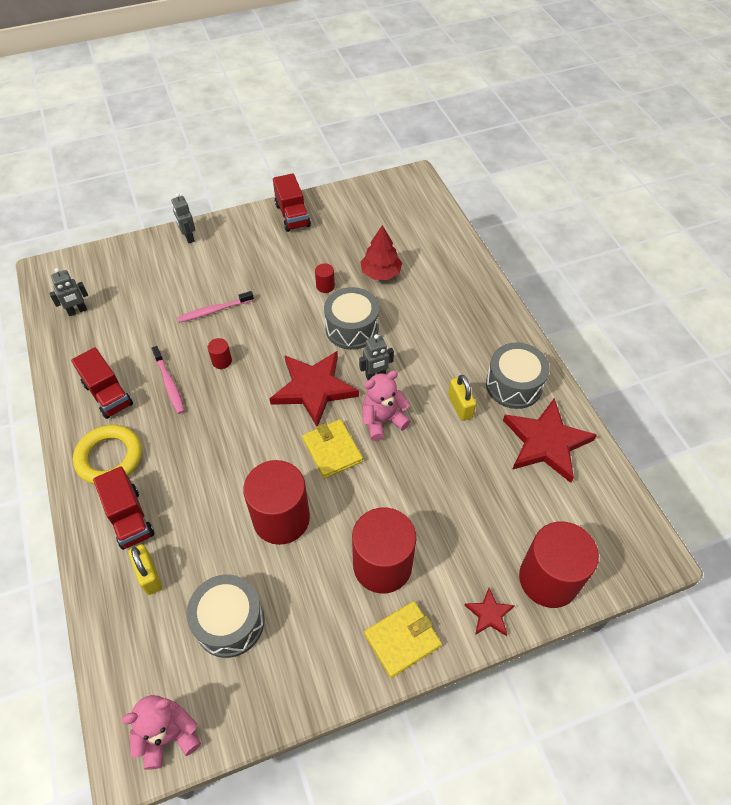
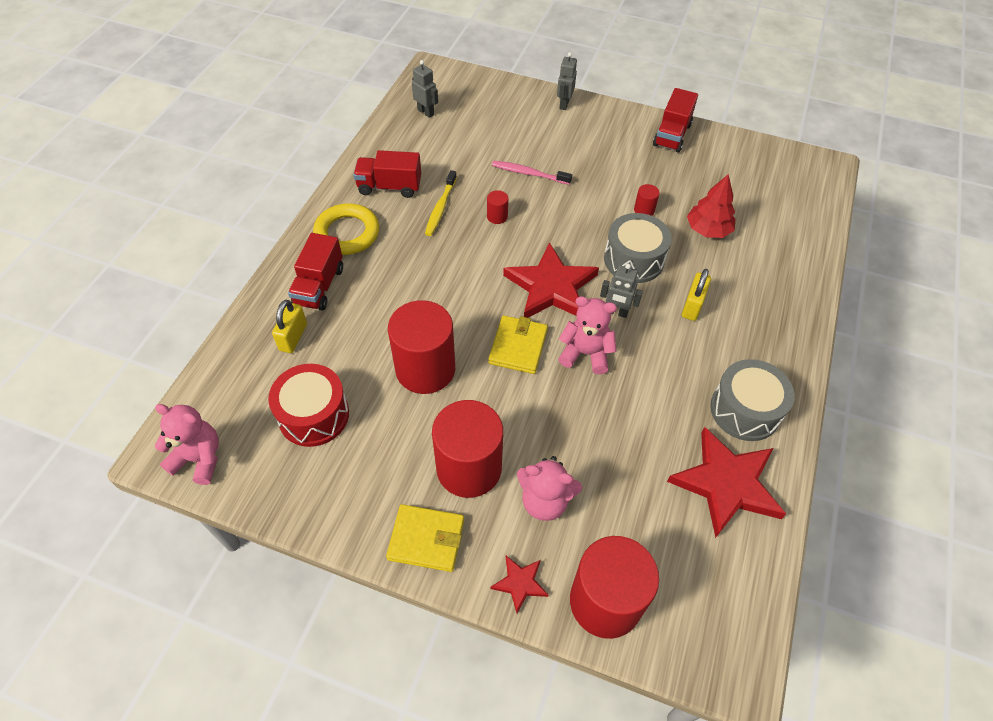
camera: 40 degrees right, 0 degrees up
grey robot [49,268,88,316] -> grey robot turned 150 degrees counterclockwise [412,60,438,118]
red truck [71,347,133,419] -> red truck turned 90 degrees clockwise [353,150,421,198]
pink toothbrush [151,346,185,414] -> yellow toothbrush [425,170,457,236]
grey drum [186,575,265,658] -> red drum [268,364,349,447]
yellow padlock [448,375,476,421] -> yellow padlock moved to [682,269,711,321]
none -> pink teddy bear [517,456,582,521]

